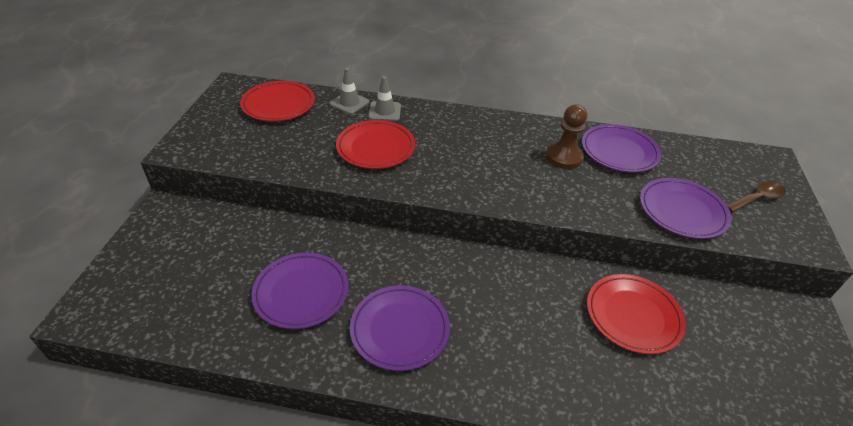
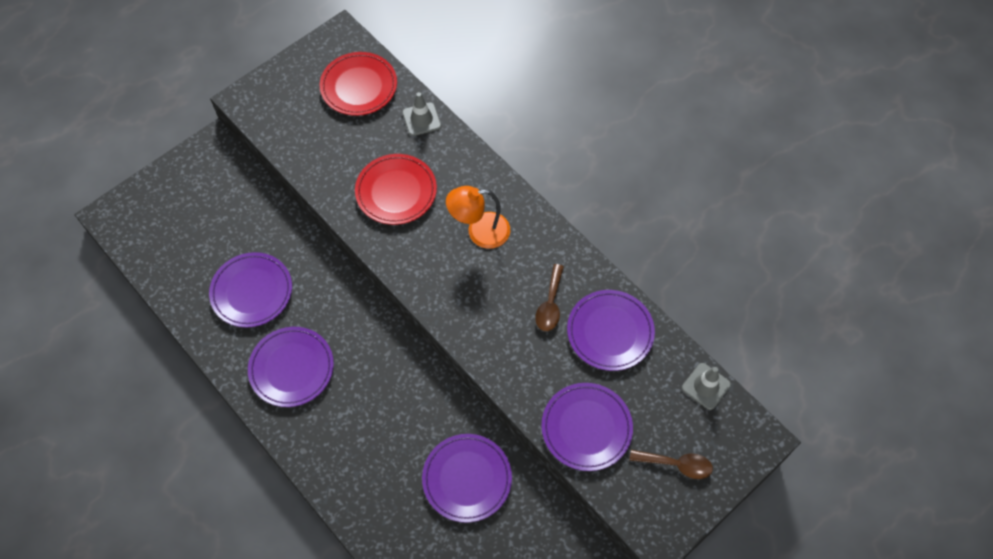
camera: 40 degrees right, 20 degrees up
grey traffic cone [368,76,401,121] -> grey traffic cone moved to [682,363,731,410]
brown pawn [546,104,587,169] -> brown spoon [535,264,564,331]
red plate [587,274,686,355] -> purple plate [422,434,512,523]
none -> orange lamp [446,186,510,249]

